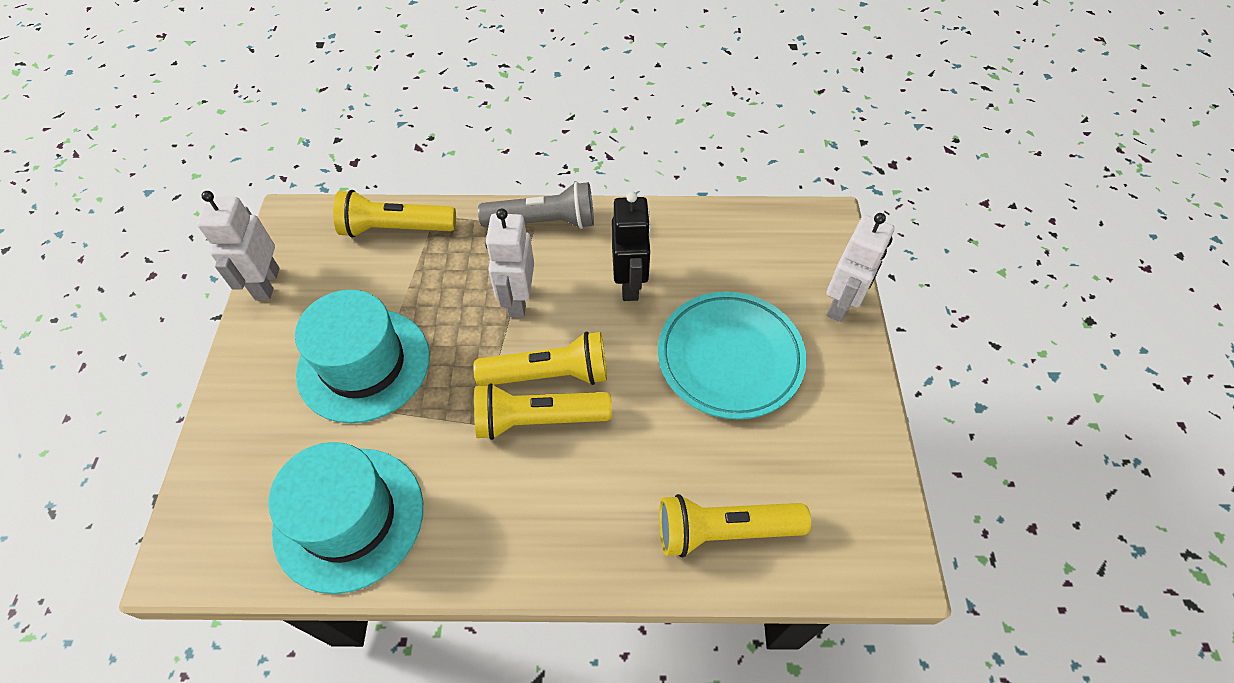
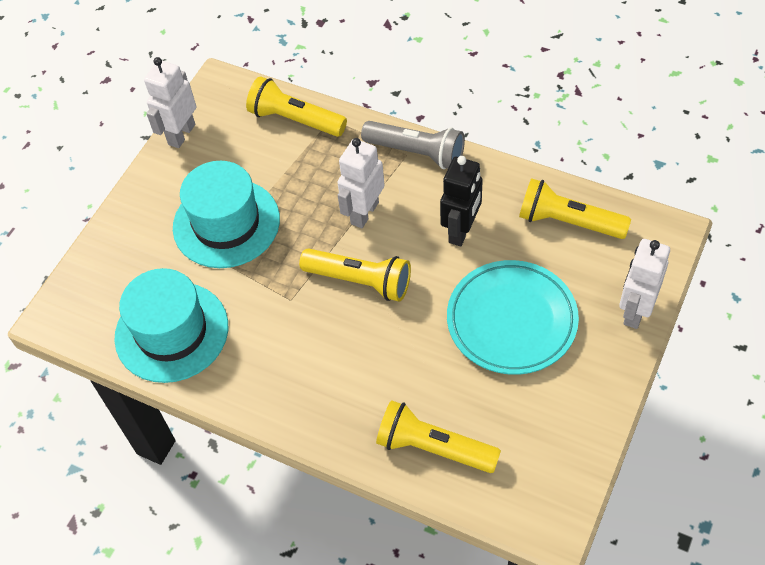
camera: 30 degrees right, 0 degrees up
yellow flashlight [474,383,612,440] -> yellow flashlight moved to [519,178,631,239]
white robot [826,213,894,322] -> white robot turned 150 degrees clockwise [619,239,670,329]

